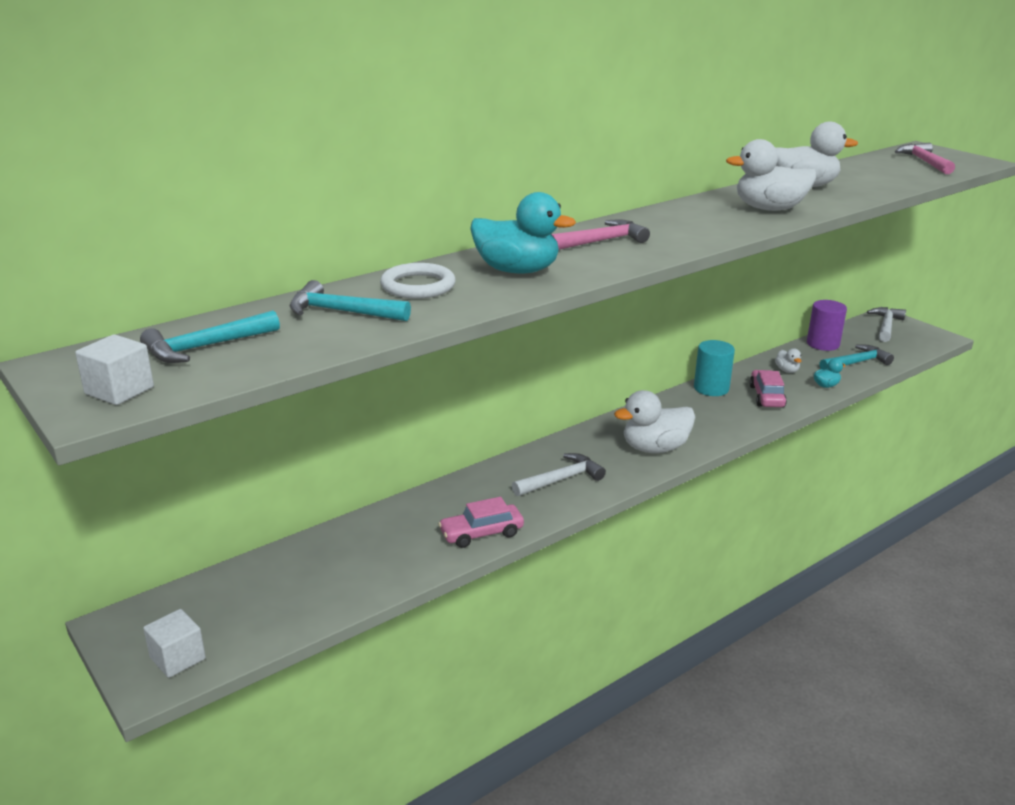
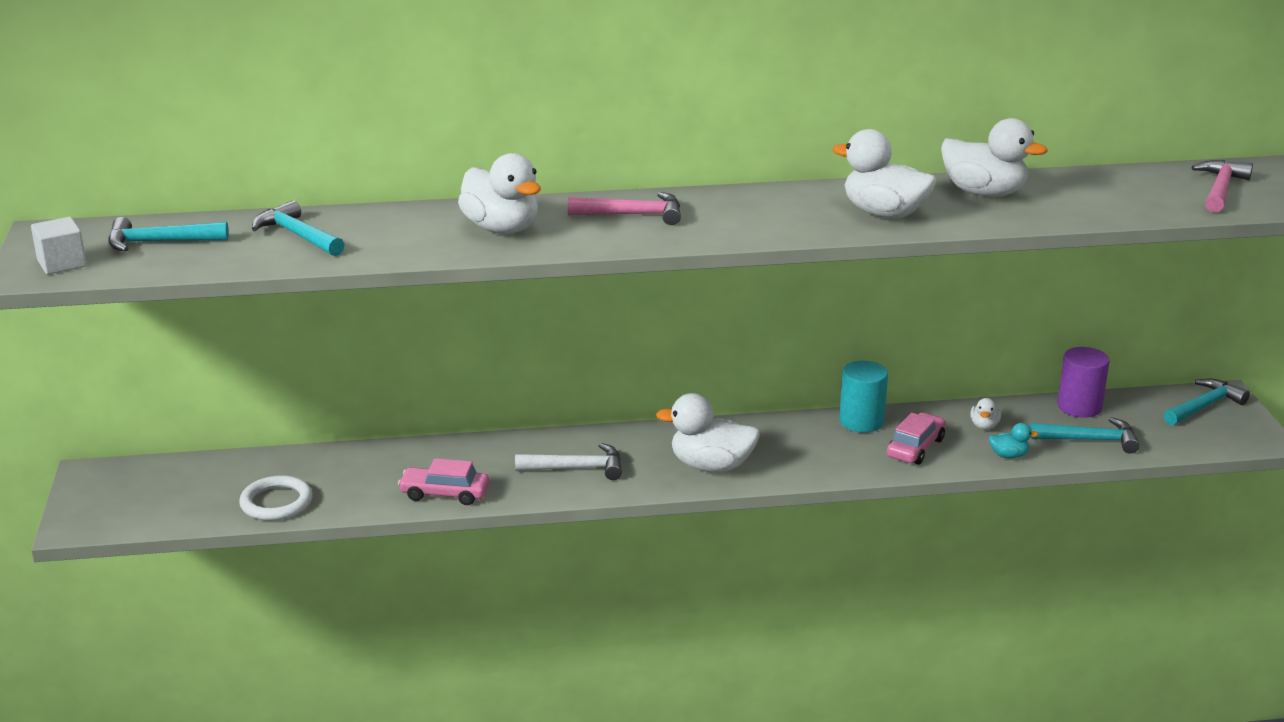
camera: 30 degrees right, 0 degrees up
white cube [143,609,206,678] -> none
white ring [380,263,455,299] -> white ring moved to [239,475,313,521]
turquoise duck [470,192,576,273] -> white duck [458,153,541,234]
white hammer [867,307,906,342] -> turquoise hammer [1163,379,1250,426]

